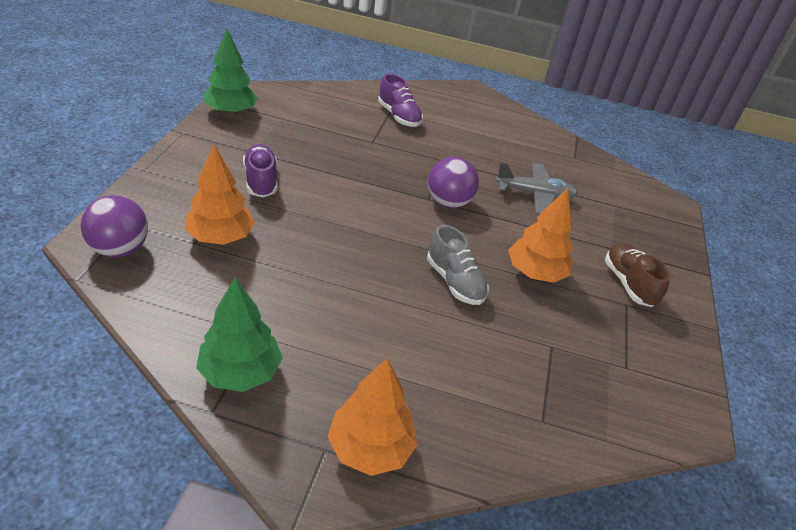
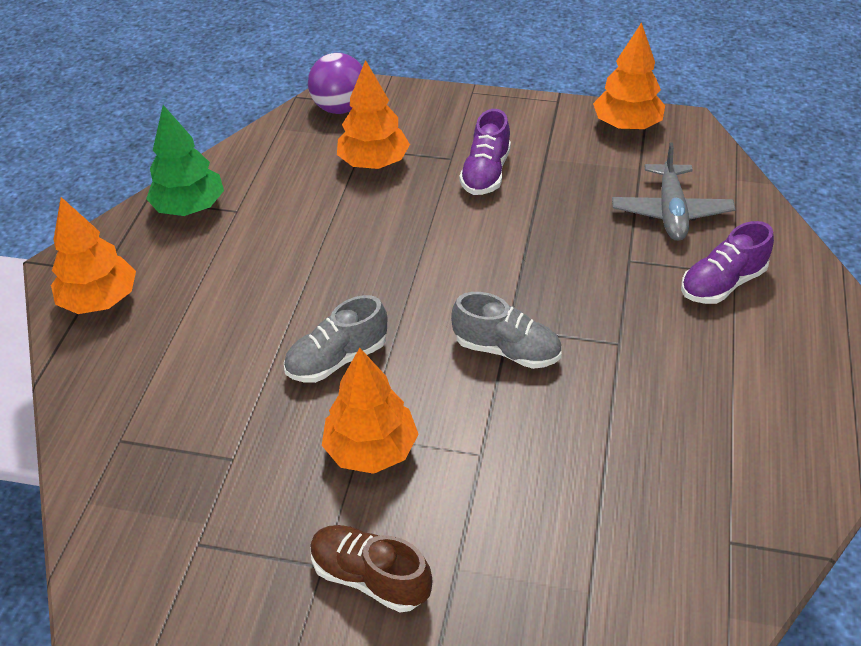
camera: 95 degrees right, 5 degrees up
green tree [204,28,258,115] -> orange tree [593,22,665,131]
purple shoe [243,144,277,197] -> purple shoe turned 120 degrees clockwise [459,109,511,195]
purple ball [427,157,479,208] -> grey shoe [451,292,562,369]
grey plane [495,162,578,215] -> grey plane moved to [612,142,736,241]
brown shoe [605,243,670,307] -> brown shoe turned 135 degrees counterclockwise [310,525,432,613]

